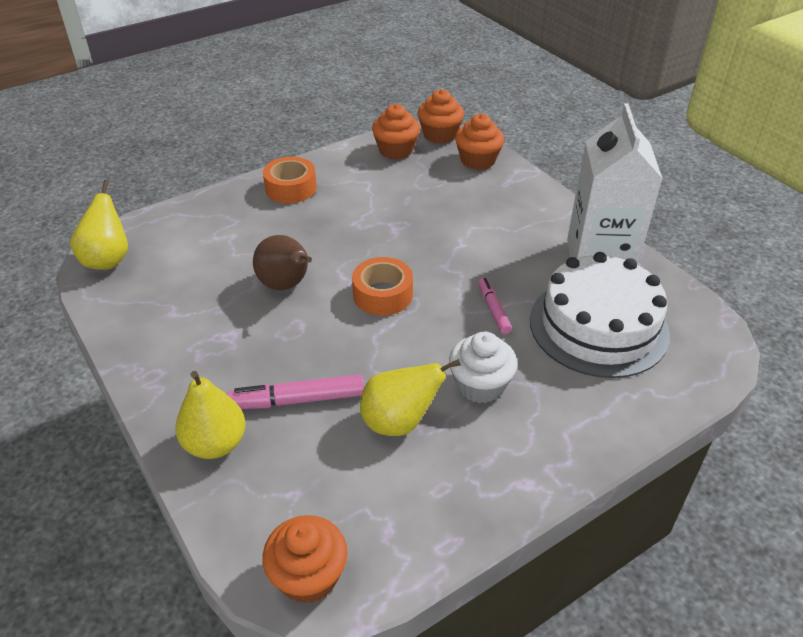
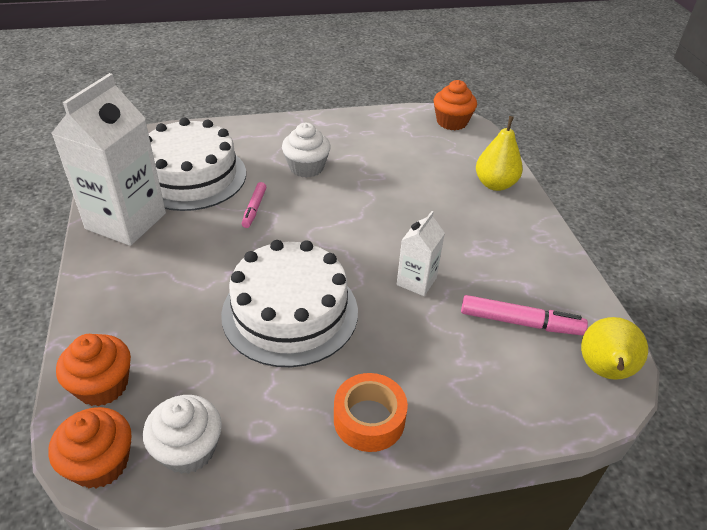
camera: 160 degrees left, 0 degrees up
pink marker [227,374,365,409] -> pink marker moved to [461,295,588,335]
brown pear [253,235,312,290] -> white carton [397,211,445,296]
orange tape [352,257,413,316] -> none
yellow pear [360,359,461,436] -> none
orange cupcake [372,104,420,159] -> white cupcake [143,395,222,474]
none -> white cake [221,240,358,367]

